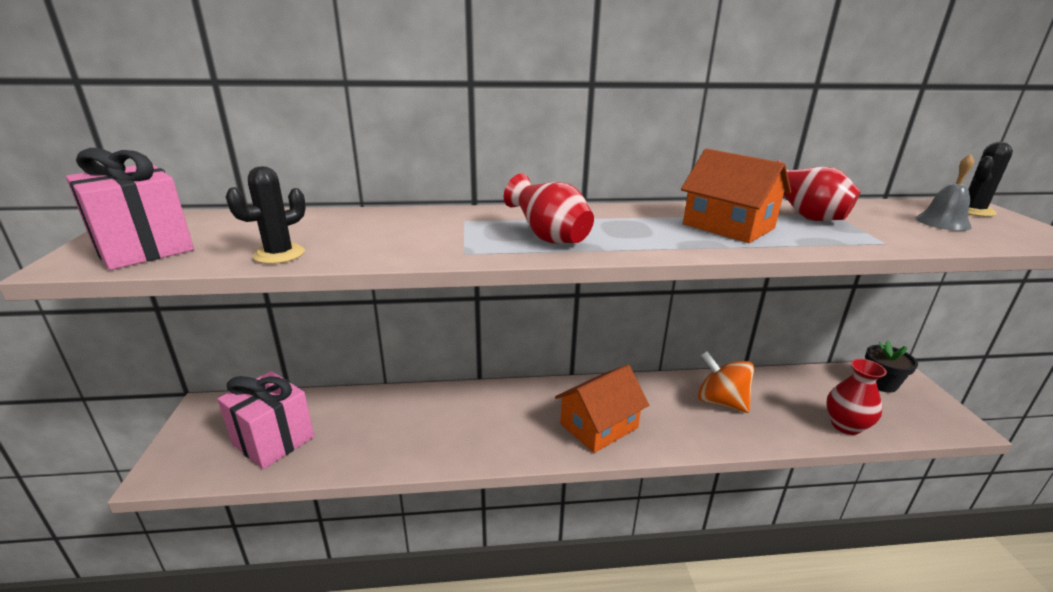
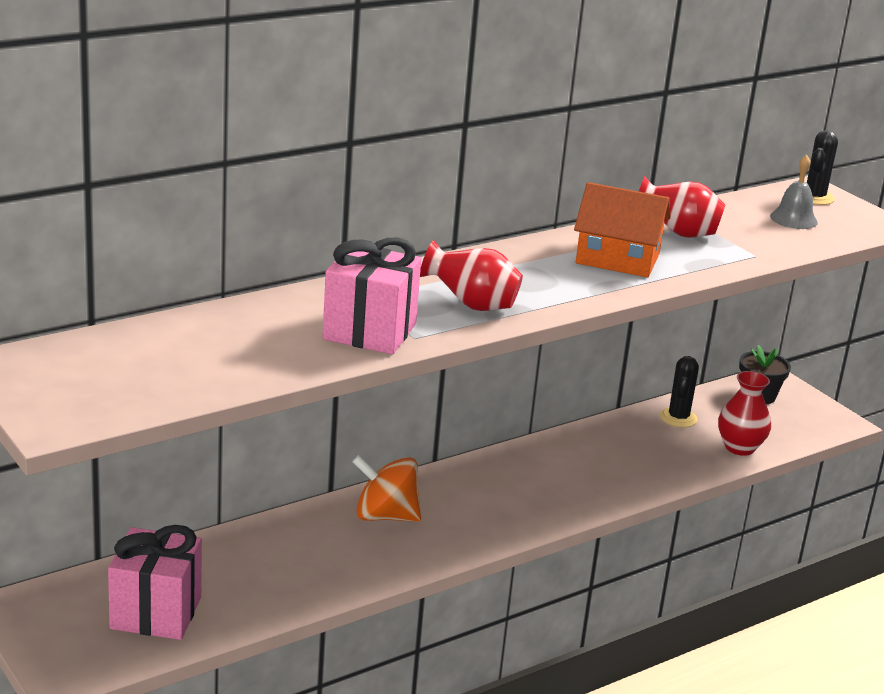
camera: 30 degrees left, 0 degrees up
pink gift [66,148,194,270] -> pink gift moved to [322,238,421,354]
black cactus [226,166,306,264] -> black cactus moved to [660,356,699,427]
orange house [555,365,649,453] -> none
orange spinning top [698,351,754,413] -> orange spinning top moved to [352,455,421,522]

